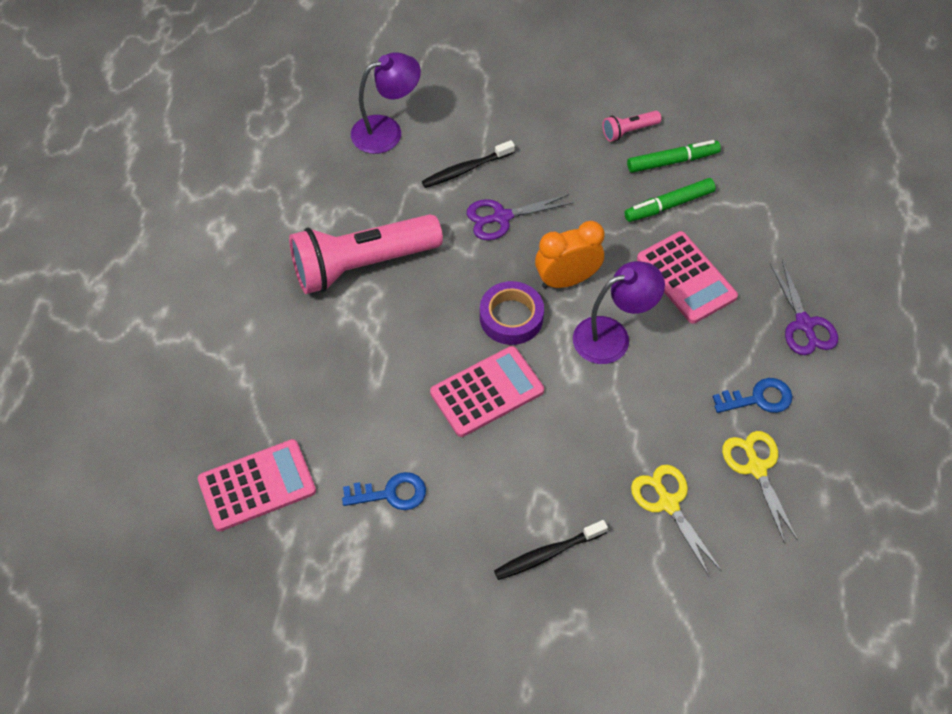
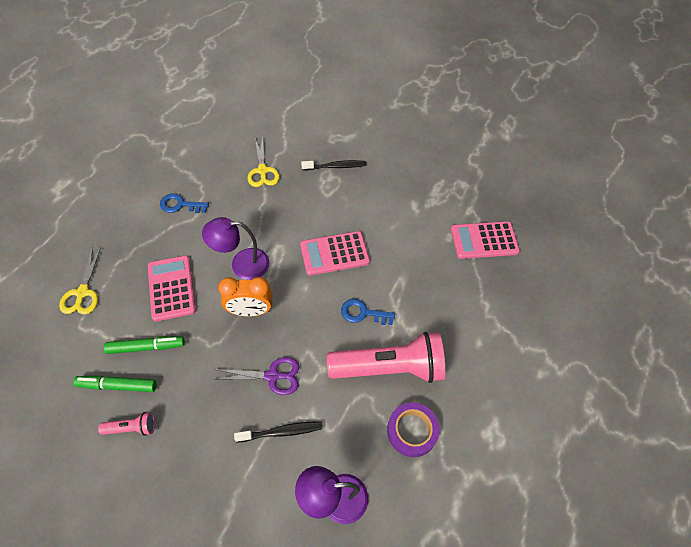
camera: 165 degrees left, 0 degrees up
blue key [342,472,426,510] -> blue key moved to [341,299,395,325]
purple tape [480,281,544,345] -> purple tape moved to [387,402,440,457]
yellow scissors [722,431,798,544] -> yellow scissors moved to [59,247,101,315]
purple scissors [770,260,838,355] -> none

